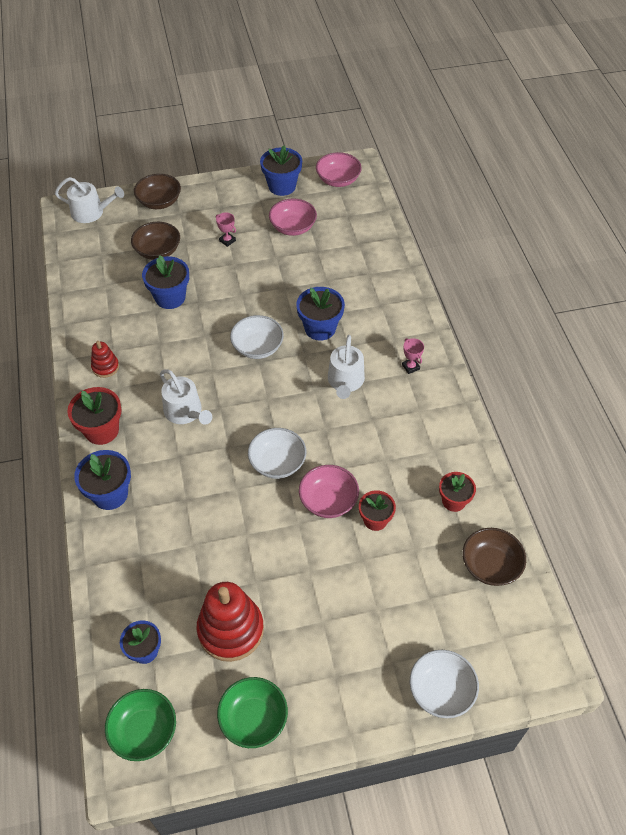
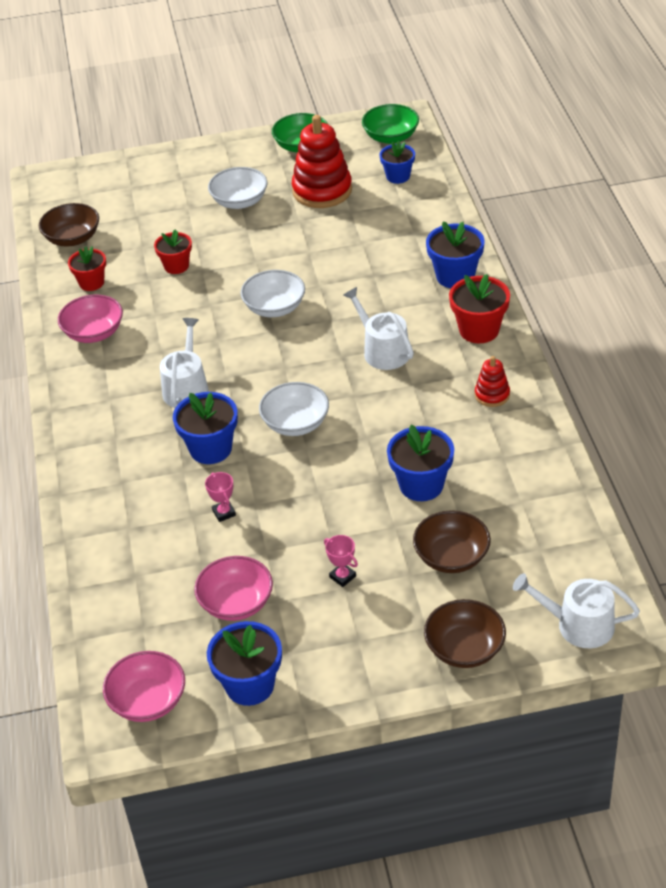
camera: 175 degrees left, 10 degrees down
pink bowl [299,465,359,518] -> pink bowl moved to [58,295,123,343]
pink trophy [402,338,424,374] -> pink trophy moved to [205,472,236,522]
white bowl [410,650,479,718] -> white bowl moved to [208,167,267,209]

